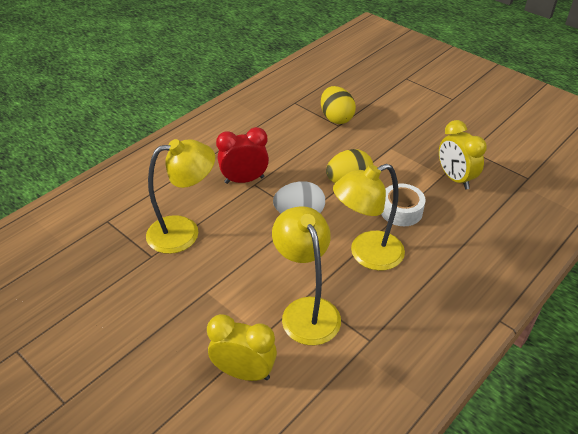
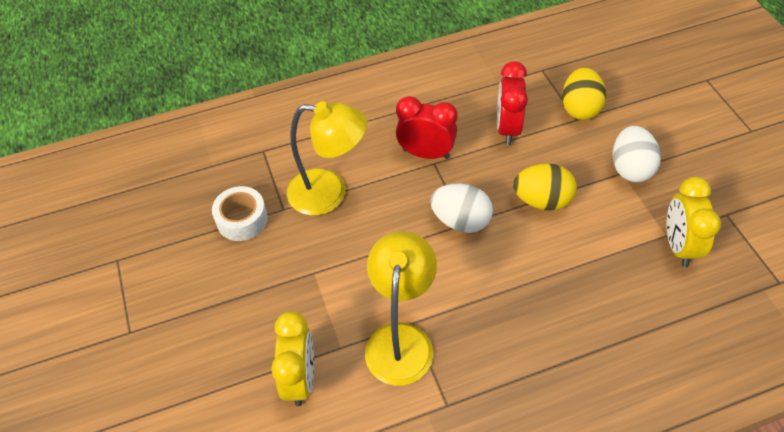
camera: 30 degrees right, 10 degrees up
yellow clock [207,314,277,381] -> yellow clock turned 45 degrees clockwise [271,311,314,406]
yellow lamp [333,164,405,271] -> none
white tape [381,183,426,226] -> white tape moved to [212,186,268,241]
none -> red clock [497,61,528,145]
none -> white egg [613,126,661,182]

